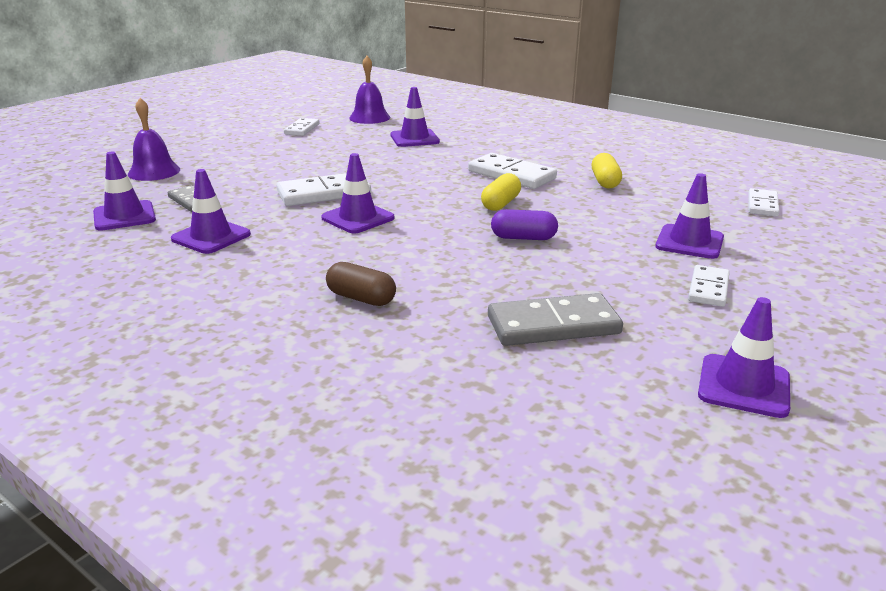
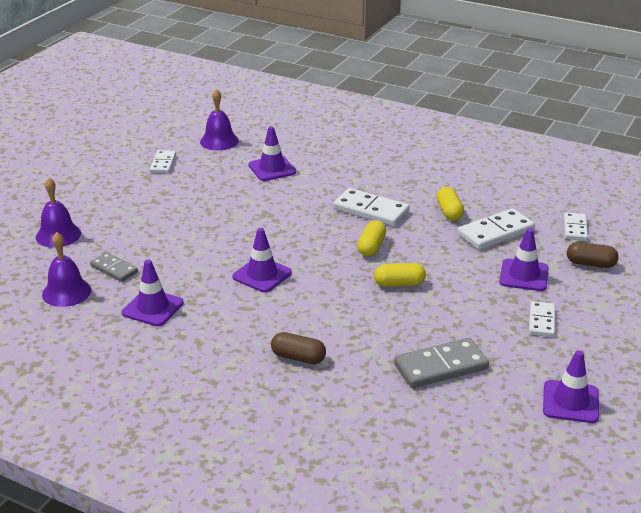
camera: 10 degrees left, 5 degrees up
purple traffic cone [93,152,156,231] -> purple bell [42,232,91,307]
white domino [276,173,371,206] -> white domino moved to [457,208,535,250]
purple capsule [491,209,558,240] -> yellow capsule [374,263,426,287]
none -> brown capsule [567,242,619,268]

